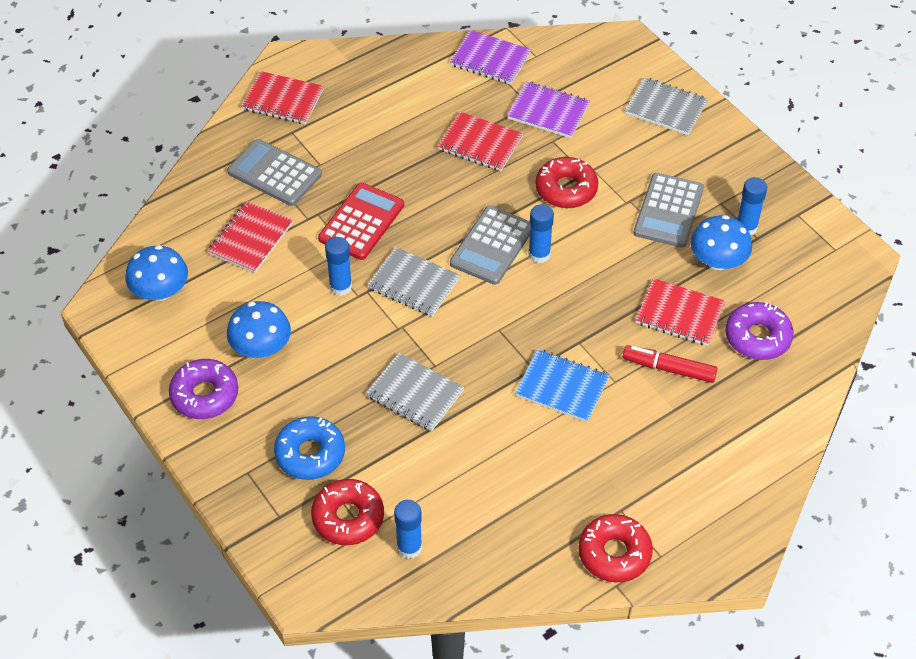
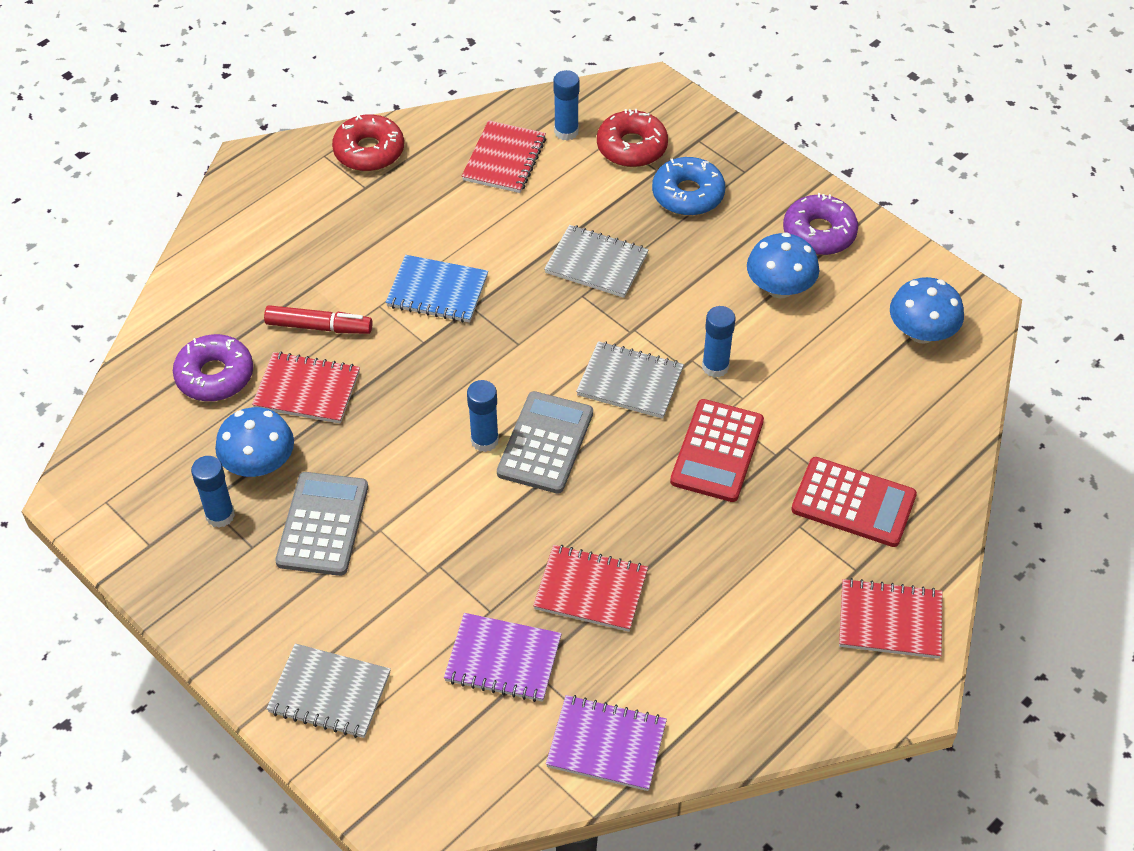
camera: 170 degrees right, 0 degrees up
red notebook [208,201,293,273] -> red notebook moved to [462,120,546,193]
grey calculator [227,139,322,206] -> red calculator [791,457,917,547]
red donut [536,157,598,208] -> none

